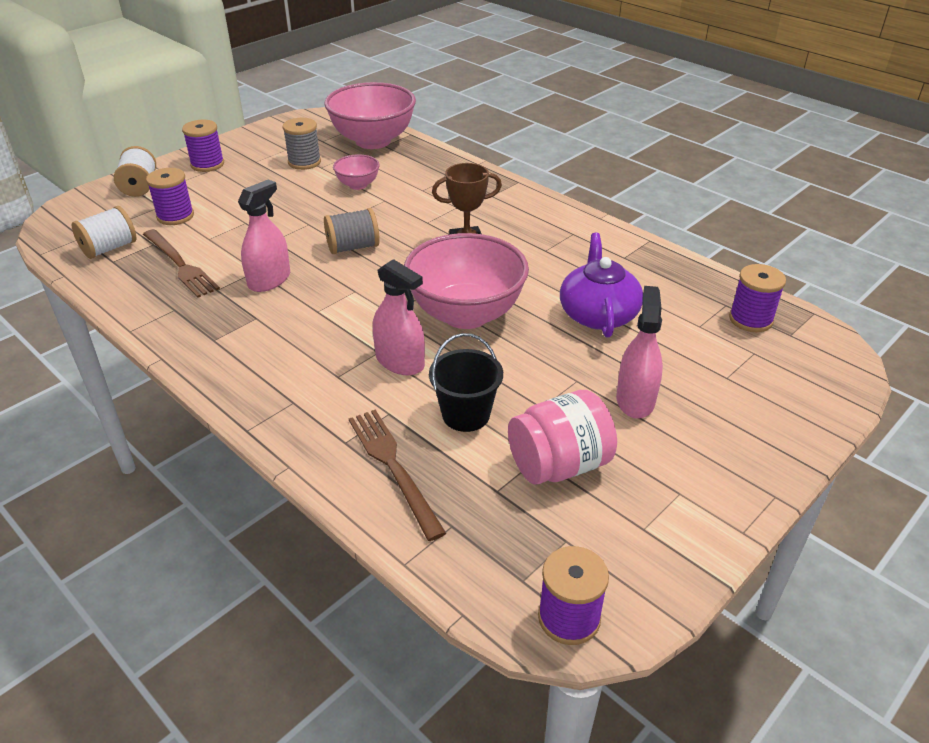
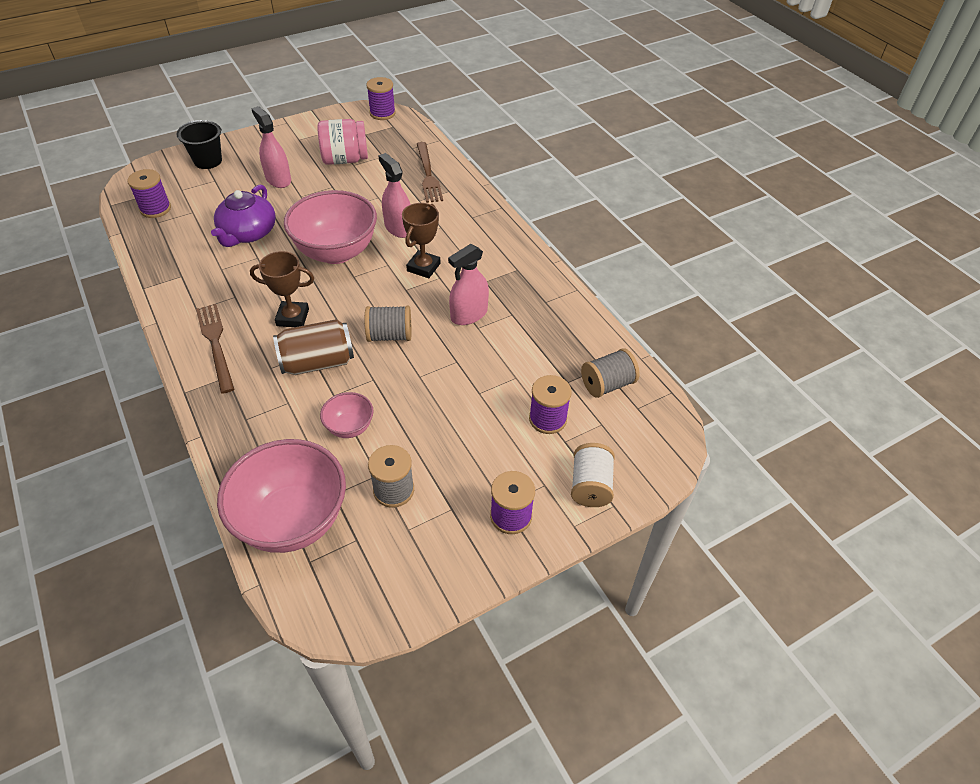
camera: 165 degrees left, 10 degrees up
white spool [71,206,136,259] -> grey spool [581,348,639,398]
brown fork [143,229,220,298] -> brown fork moved to [196,304,234,394]
black bucket [429,333,503,432] -> black bucket moved to [177,120,222,169]
pink spray bottle [616,286,663,419] -> pink spray bottle turned 120 degrees clockwise [251,106,291,188]
none -> brown can [273,319,354,375]
none -> brown trophy [402,203,440,278]

